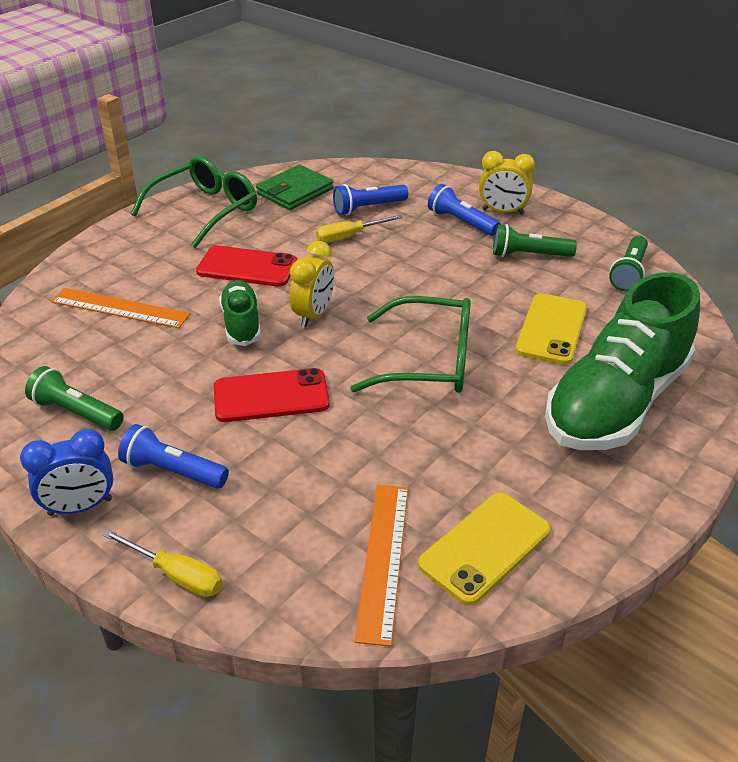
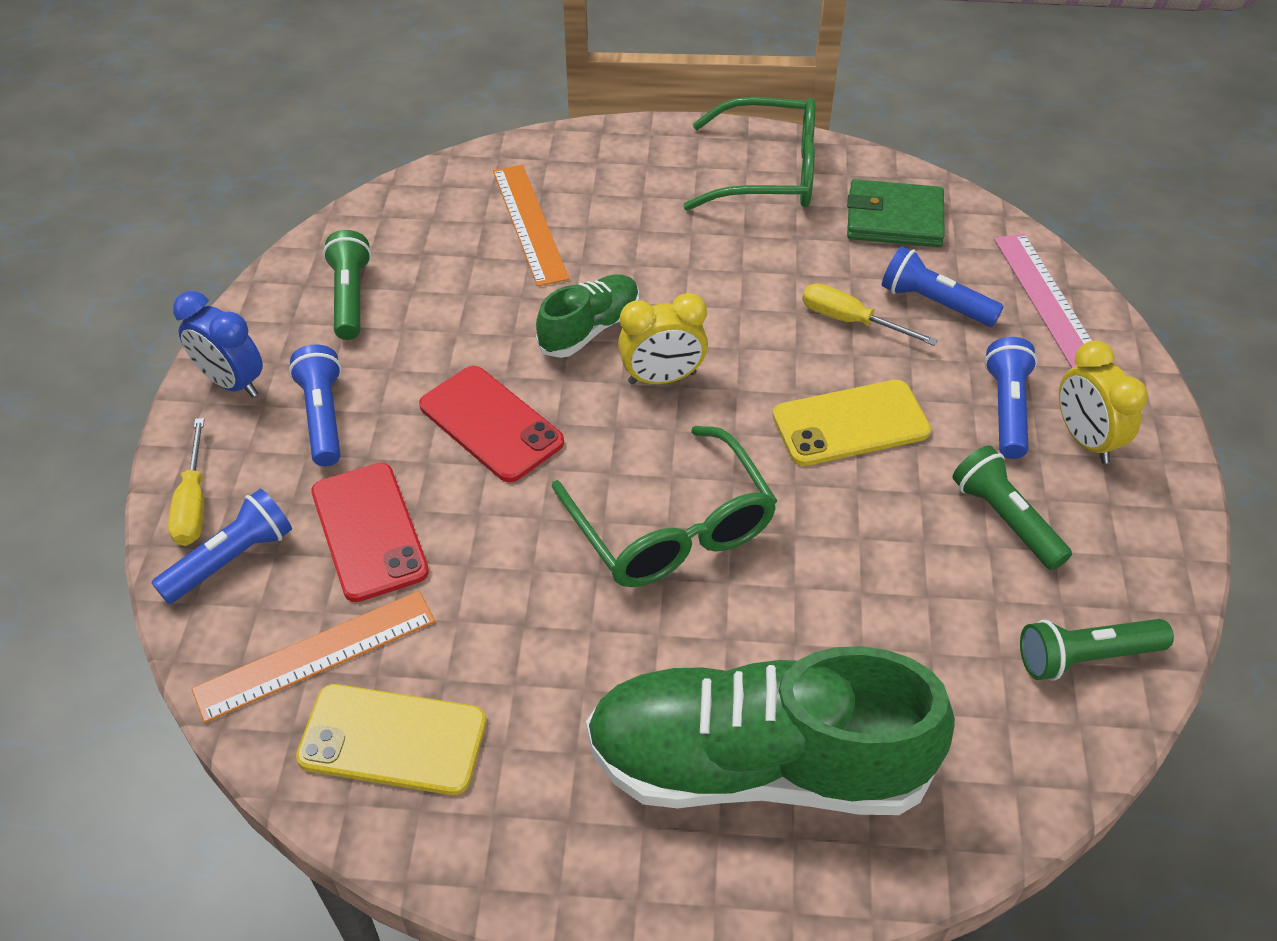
camera: 55 degrees right, 10 degrees up
red phone [196,245,297,287] -> red phone moved to [311,463,429,602]
yellow phone [515,293,587,365] -> yellow phone moved to [772,380,931,466]
none -> blue flashlight [152,489,292,604]
none -> pink ruler [994,233,1092,368]

